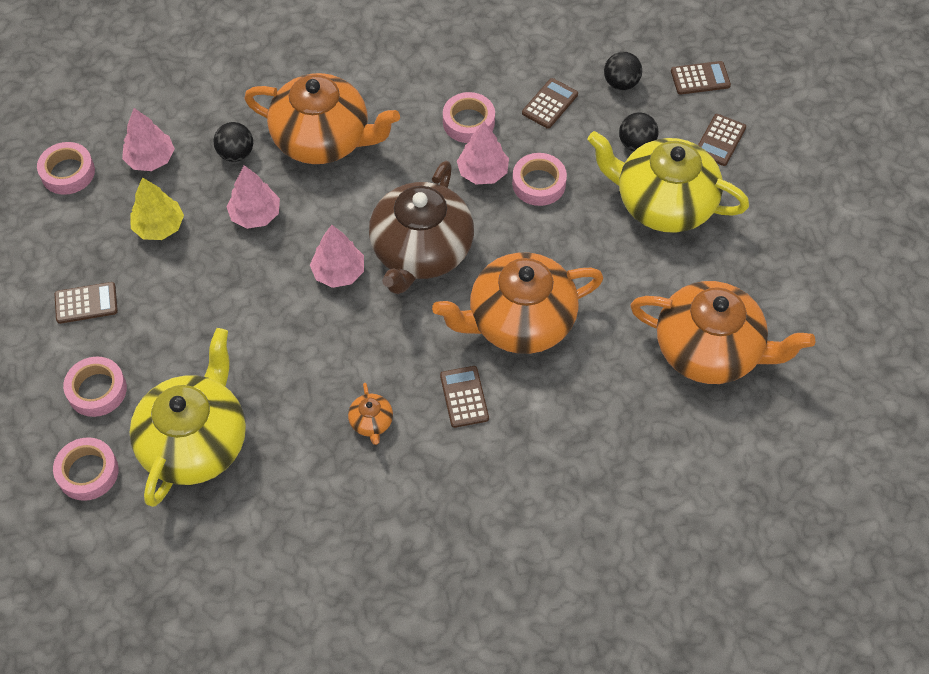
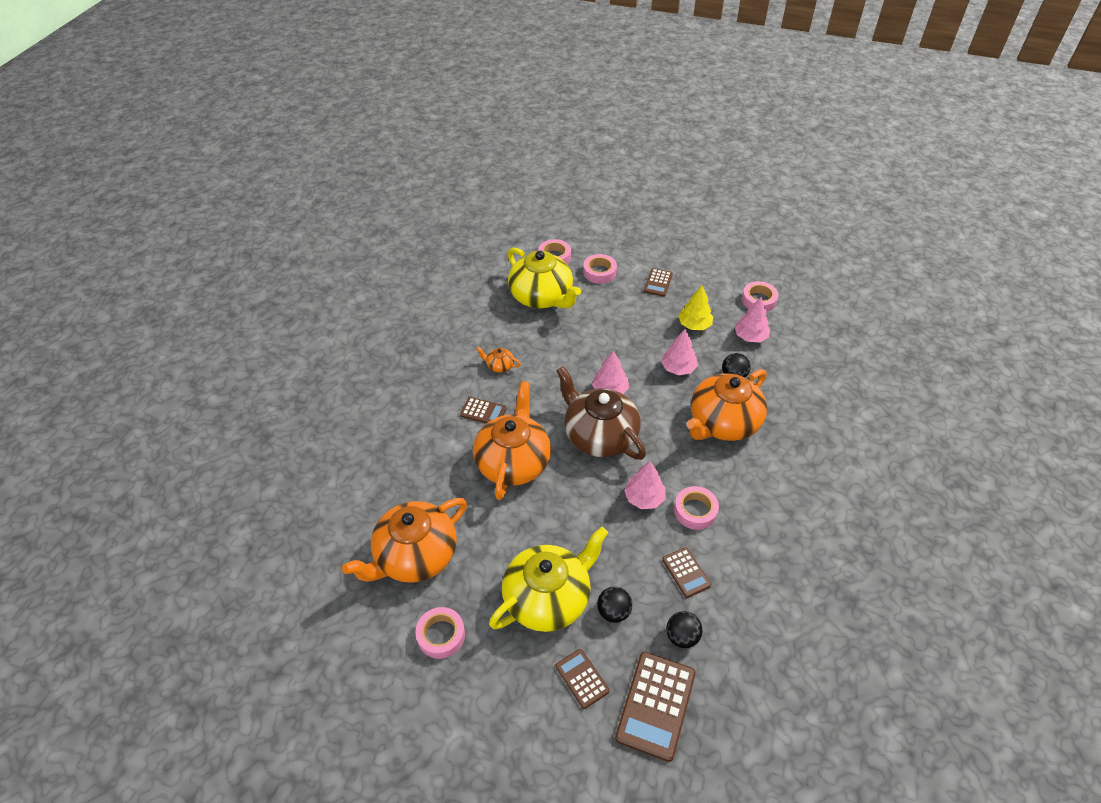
camera: 120 degrees right, 10 degrees down
pink tape [512,153,567,206] -> pink tape moved to [415,607,465,659]
brown calculator [671,61,731,95] -> brown calculator [615,652,696,762], size x1.77

